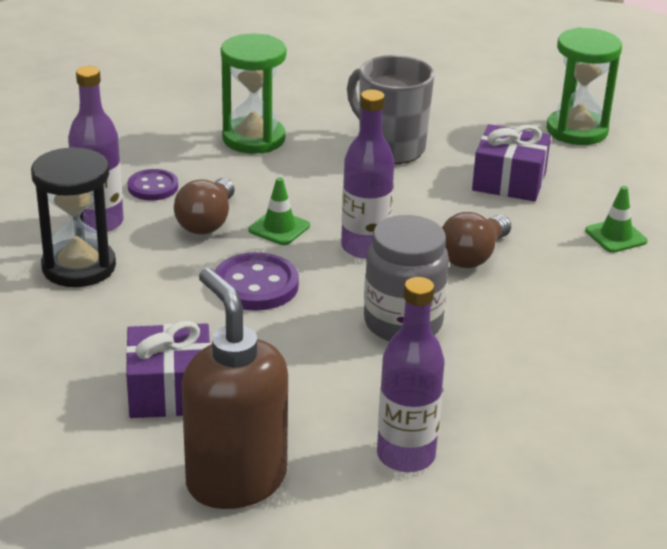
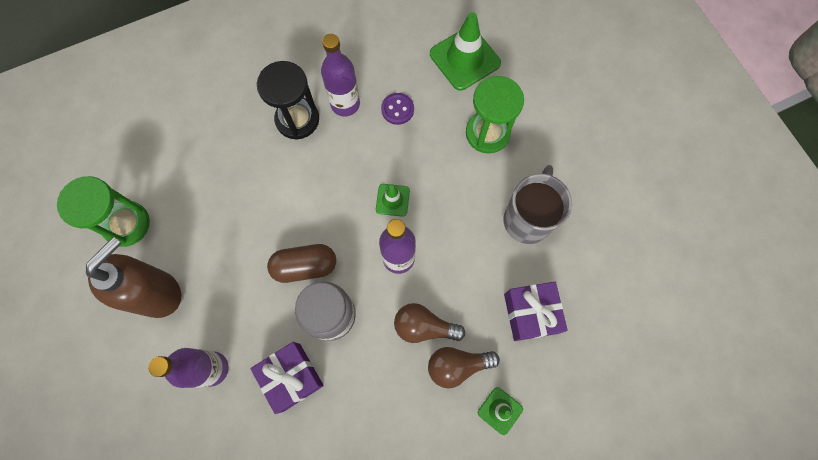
camera: 65 degrees right, 40 degrees up
purple gift [126,321,211,418] -> purple gift moved to [250,342,324,414]
brown light bulb [174,178,235,234] -> brown light bulb moved to [428,347,500,389]
purple button [215,252,299,311] -> none
green hourglass [546,27,622,145] -> green hourglass moved to [57,176,150,247]
none -> brown capsule [267,244,336,283]
none -> green traffic cone [430,12,501,91]

